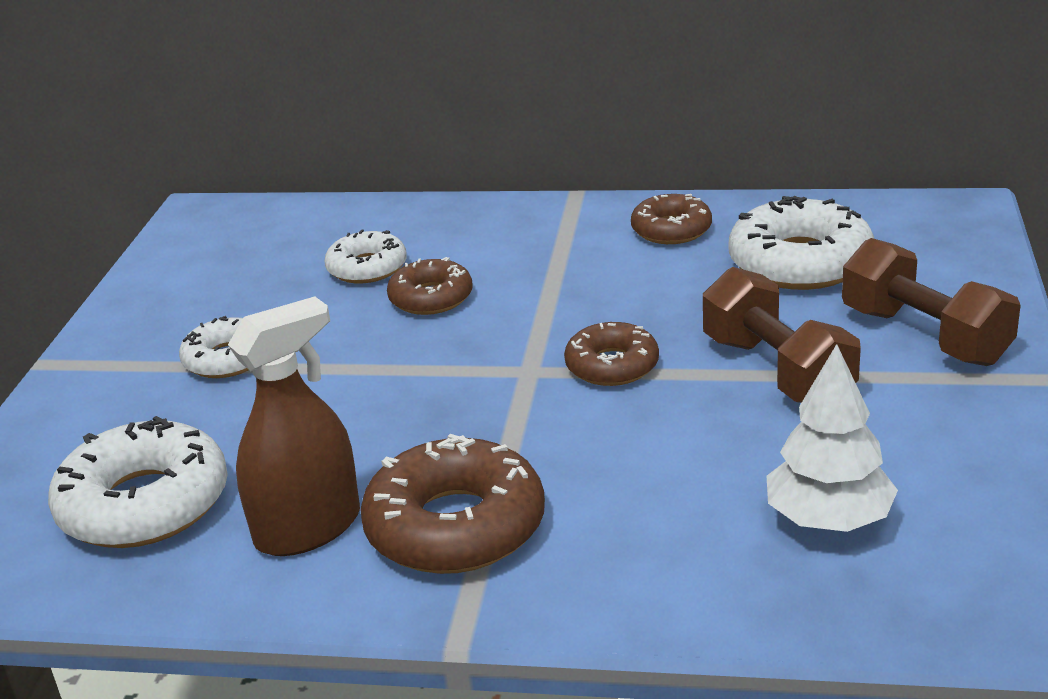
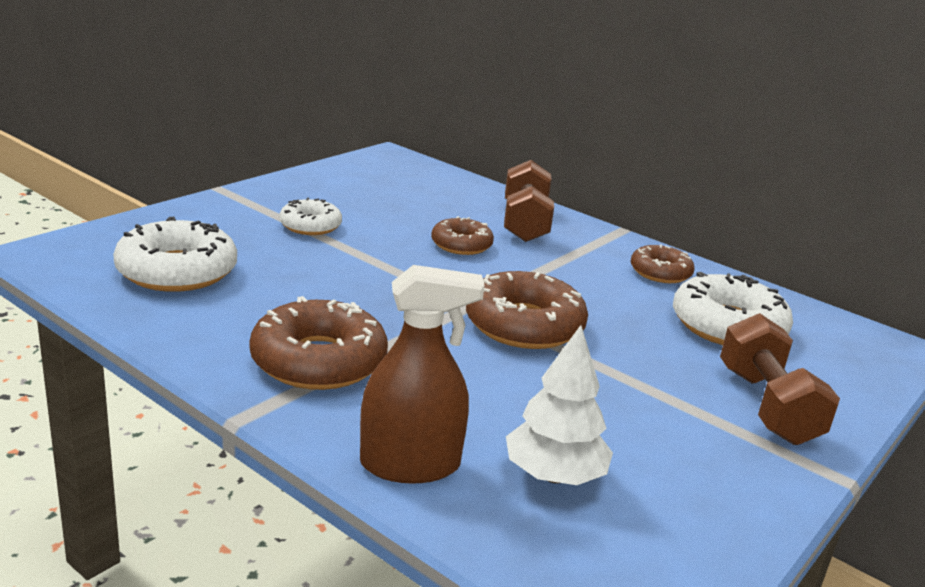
camera: 25 degrees right, 5 degrees down
brown spray bottle [228,297,360,556] -> brown spray bottle moved to [360,265,485,484]
white donut [324,230,407,283] -> none
brown donut [564,322,659,386] -> brown donut [466,271,588,349], size x1.67
brown dumbbell [703,267,861,403] -> brown dumbbell moved to [504,160,554,242]

